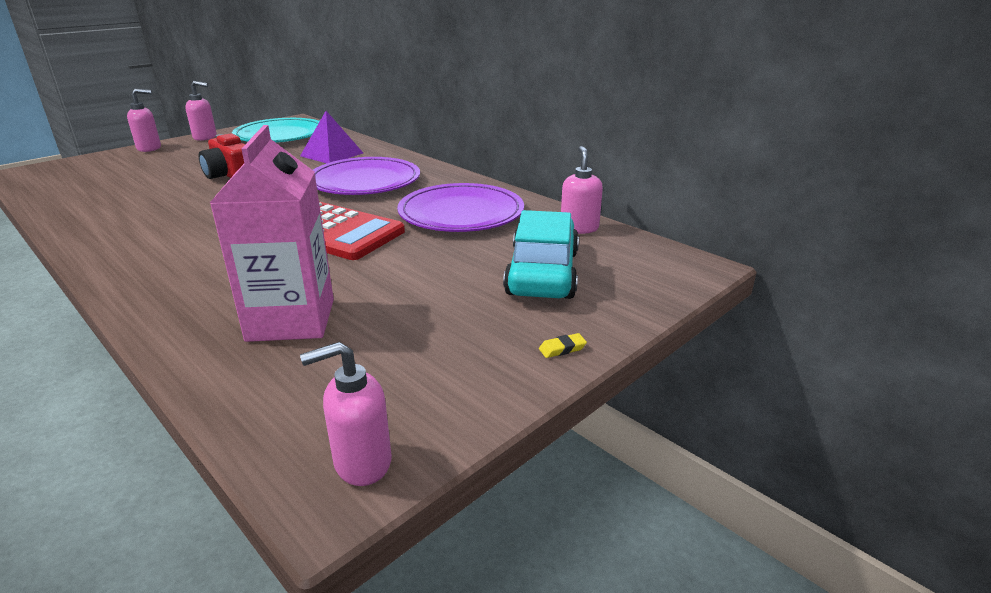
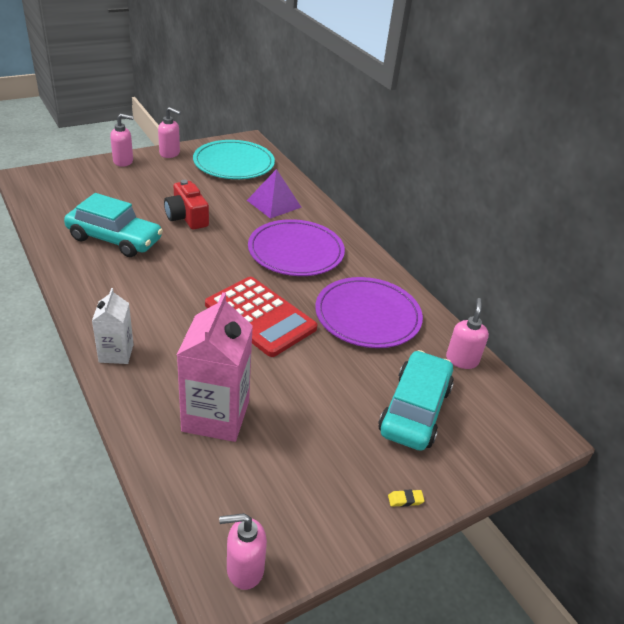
camera: 10 degrees right, 10 degrees up
none -> turquoise car [64,193,163,257]
none -> white carton [92,288,134,364]

